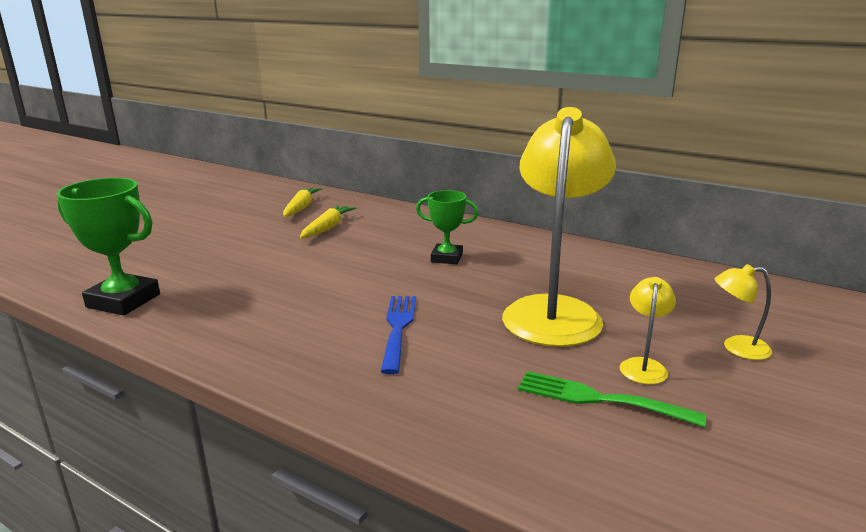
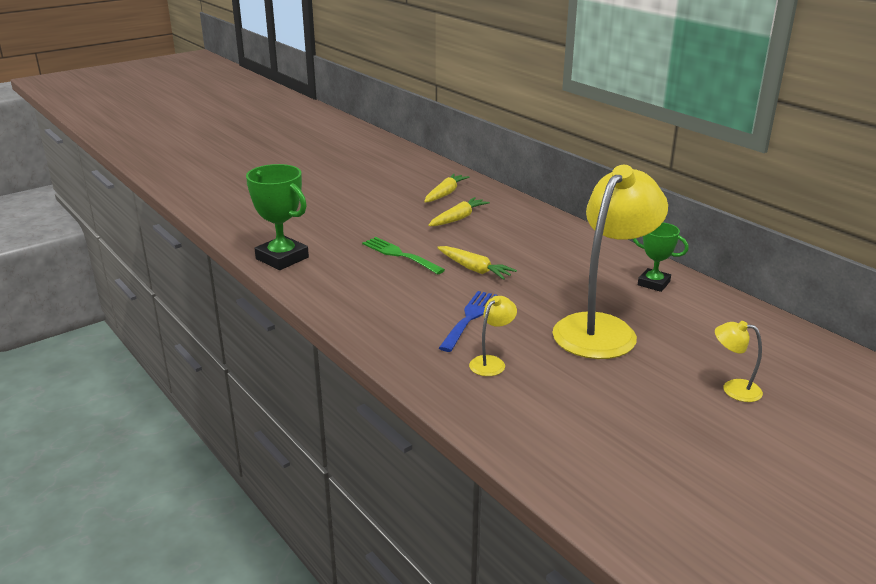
camera: 20 degrees right, 5 degrees up
green trophy [416,190,479,264] -> green trophy moved to [633,222,689,292]
green fork [518,371,706,427] -> green fork moved to [362,237,445,275]
yellow lamp [620,277,676,385] -> yellow lamp moved to [469,296,517,376]
none -> yellow carrot [437,246,517,280]

